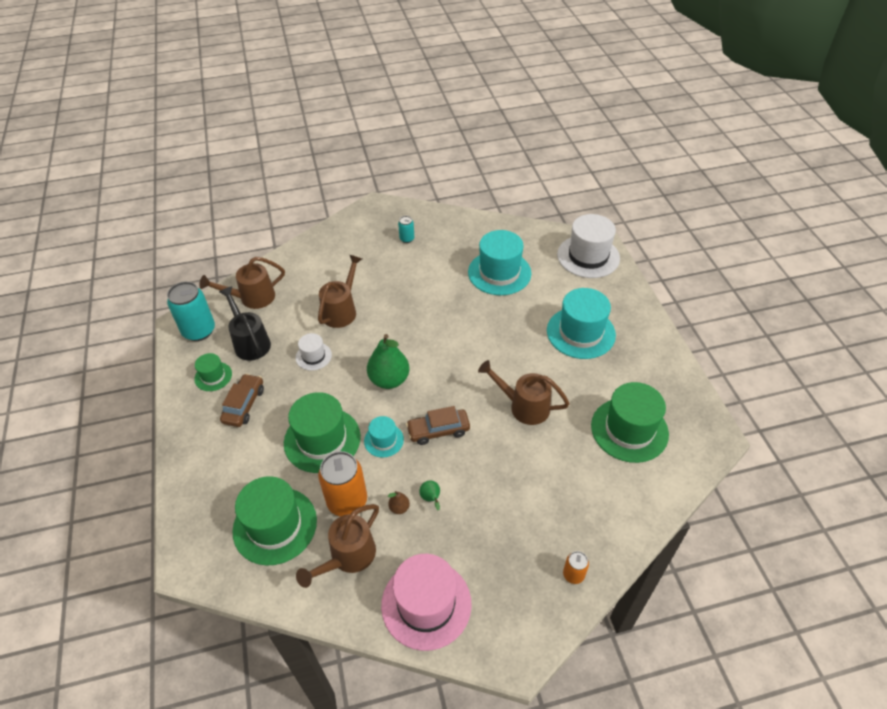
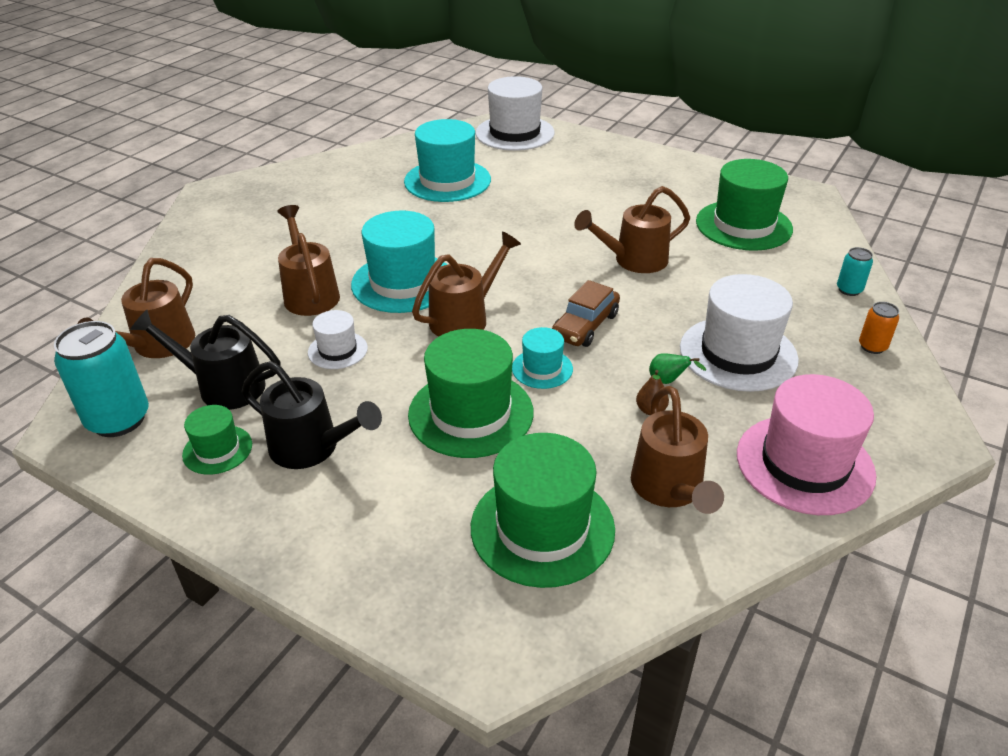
camera: 45 degrees left, 10 degrees down
brown car [220,373,264,427] -> black watering can [242,361,382,469]
orange can [318,451,367,517] -> none
green pear [367,334,409,389] -> brown watering can [412,232,521,337]
turquoise can [398,216,414,243] -> turquoise can moved to [837,247,873,296]
turquoise hat [547,288,616,359] -> turquoise hat moved to [351,211,447,313]
none -> white hat [680,274,799,392]

